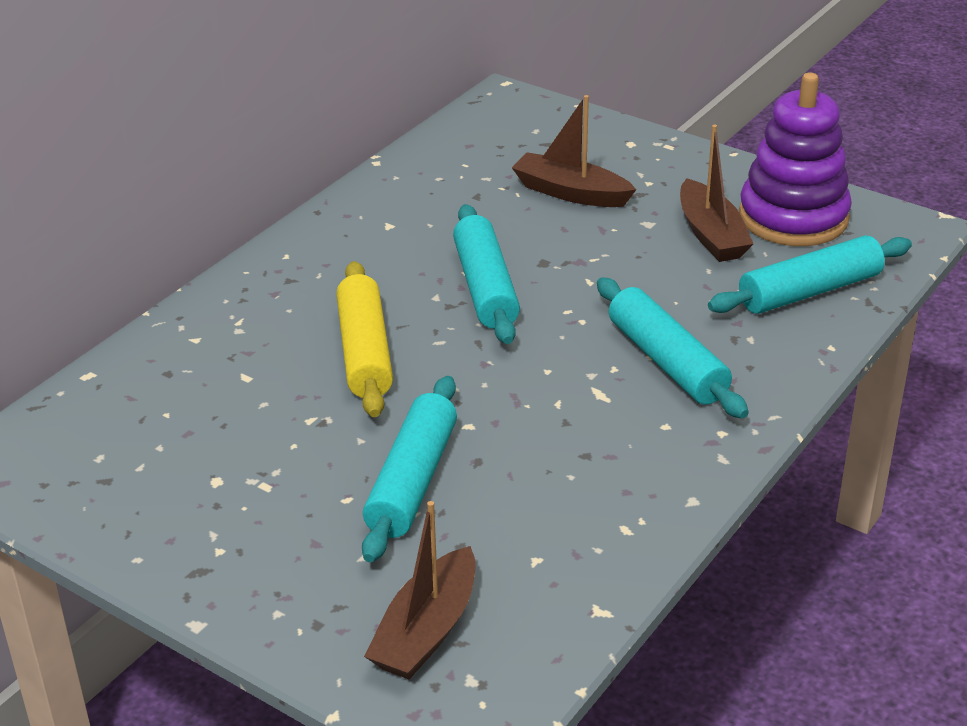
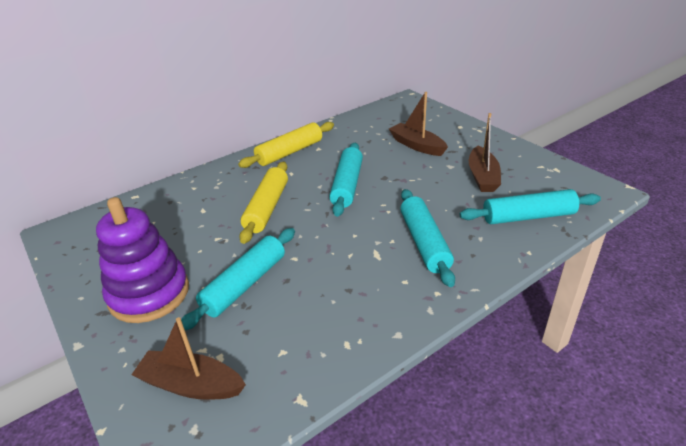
camera: 20 degrees right, 0 degrees up
brown boat [364,501,476,680] -> brown boat turned 60 degrees clockwise [131,317,246,400]
purple stacking toy [739,73,852,246] -> purple stacking toy moved to [96,197,189,323]
none -> yellow rolling pin [238,122,334,168]

